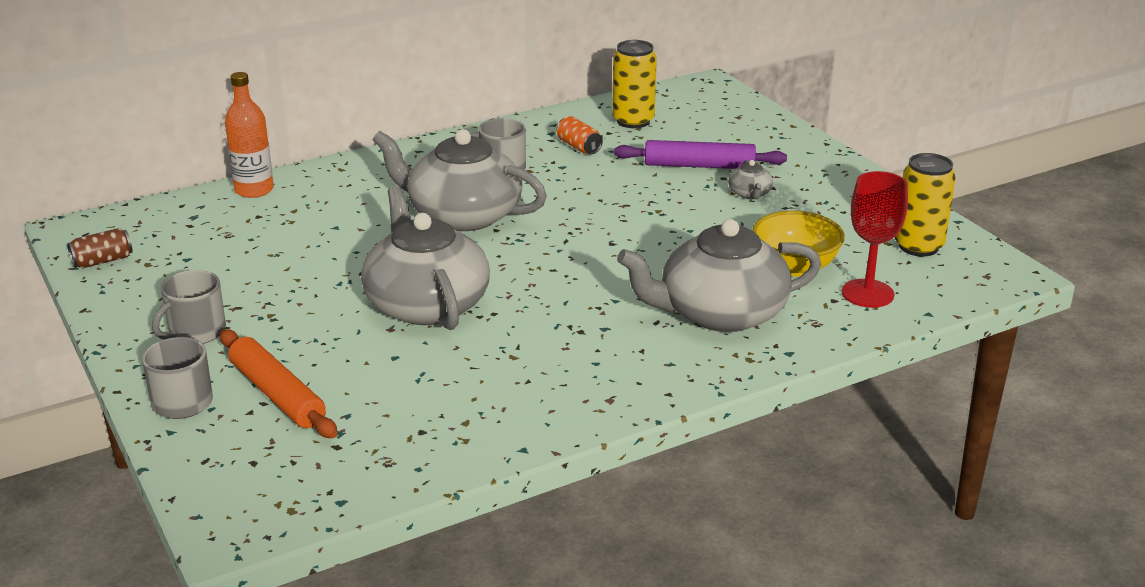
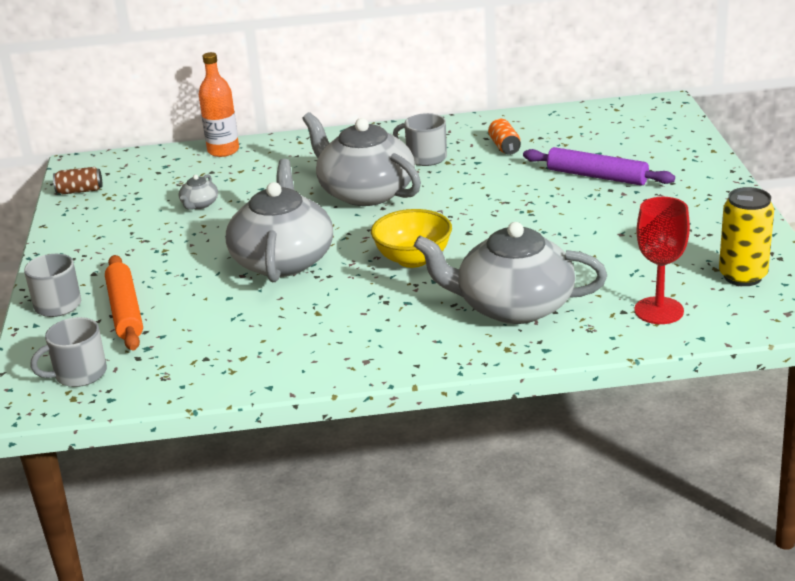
camera: 25 degrees right, 0 degrees up
grey mug [152,270,226,344] -> grey mug moved to [30,317,107,387]
yellow can [612,40,657,128] -> none
grey teapot [728,160,773,199] -> grey teapot moved to [179,174,218,210]
yellow bowl [752,211,845,277] -> yellow bowl moved to [371,209,452,268]

